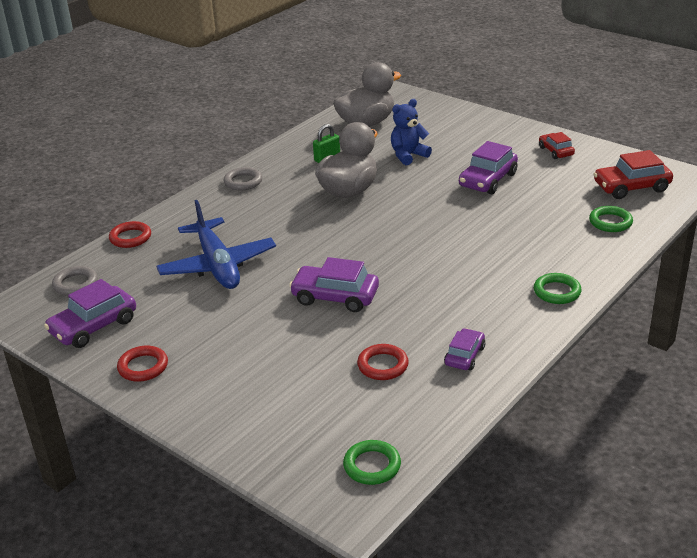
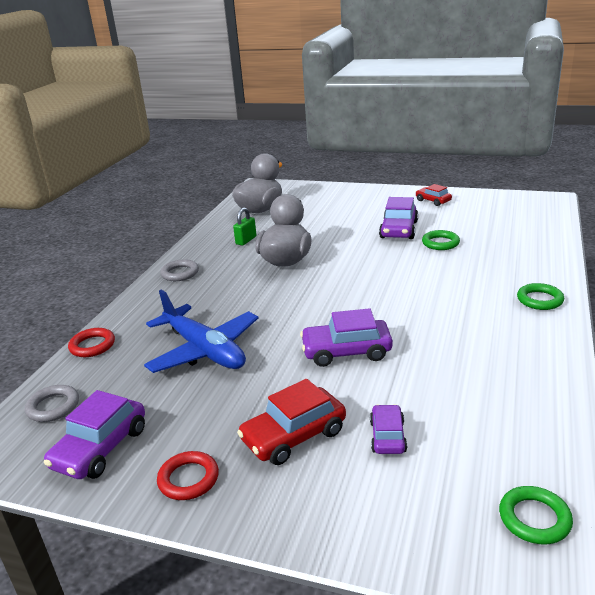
camera: 20 degrees left, 5 degrees down
red ring [357,344,409,380] -> none
blue teddy bear [391,99,432,165] -> none
purple car [444,328,485,371] -> purple car moved to [370,404,407,454]
green ring [589,206,633,232] -> green ring moved to [422,230,460,250]
red car [593,150,673,199] -> red car moved to [237,379,346,465]

